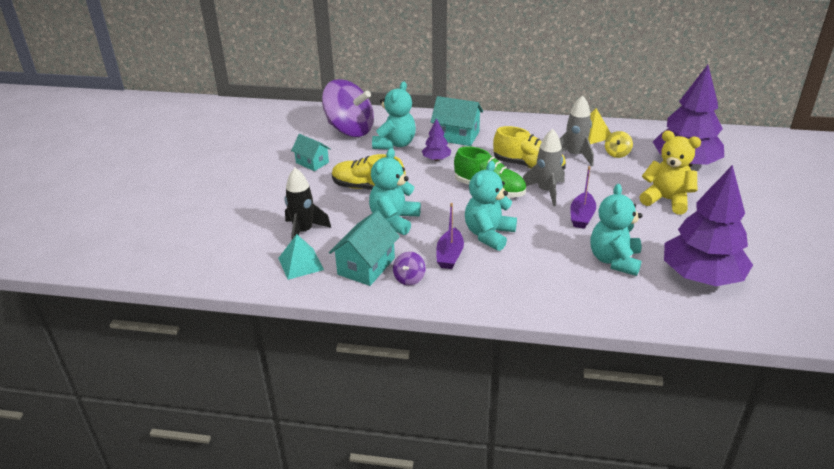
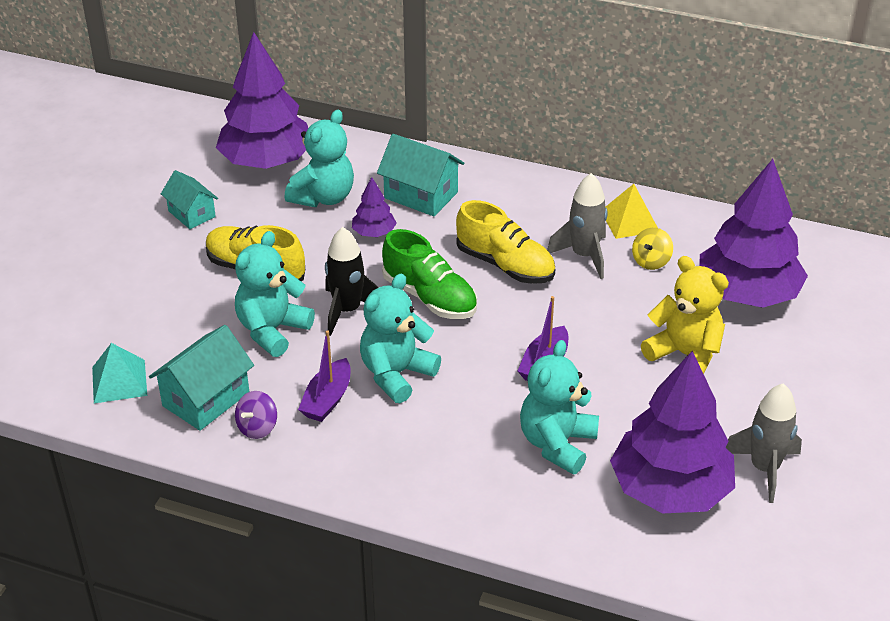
camera: 10 degrees right, 5 degrees up
black rocket [285,168,331,239] -> black rocket moved to [325,227,379,336]
purple spinning top [322,79,374,137] -> purple tree [216,32,308,169]
grey rocket [523,129,565,206] -> grey rocket moved to [726,383,802,503]

